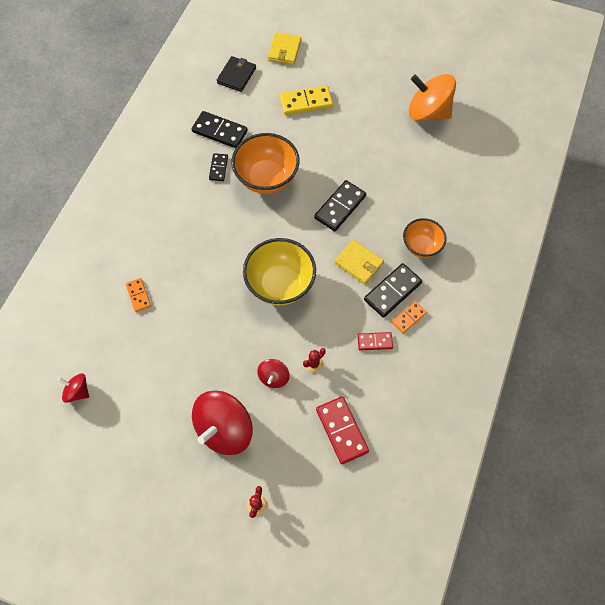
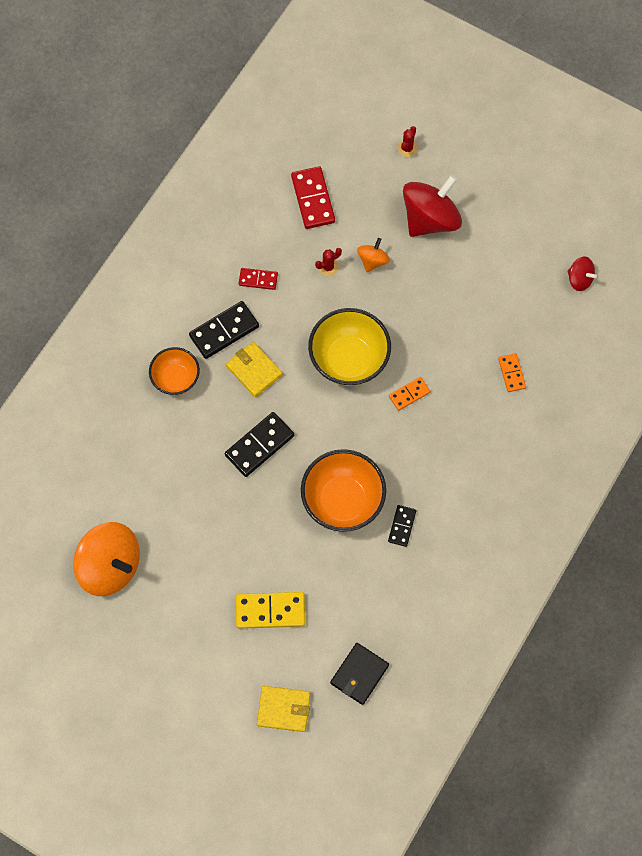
camera: 170 degrees left, 5 degrees up
black domino [192,111,247,148] -> none
red spinning top [257,359,289,388] -> orange spinning top [357,238,390,272]
yellow wallet [268,32,301,65] -> yellow wallet turned 75 degrees clockwise [257,686,311,732]
orange domino [392,301,427,333] -> orange domino moved to [389,377,430,411]

